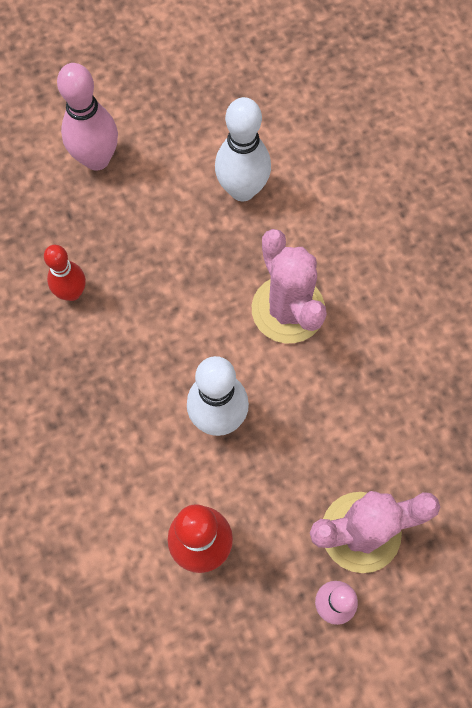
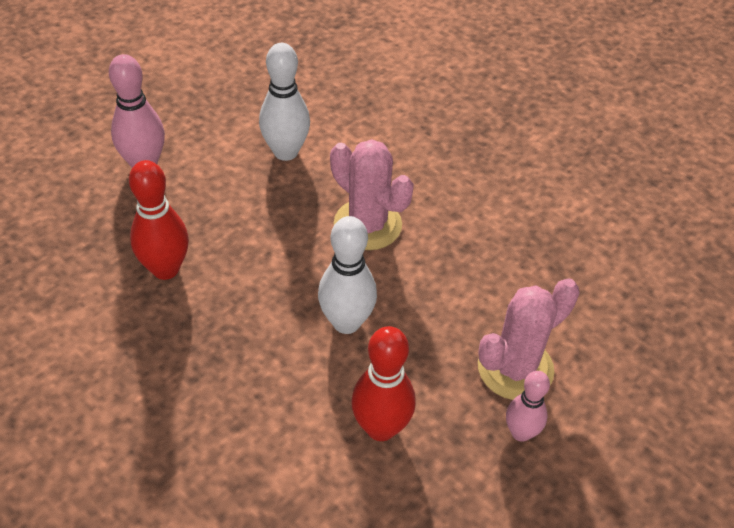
camera: 25 degrees left, 20 degrees down
red bowling pin [44,245,86,301] -> red bowling pin [129,160,189,280], size x1.54

